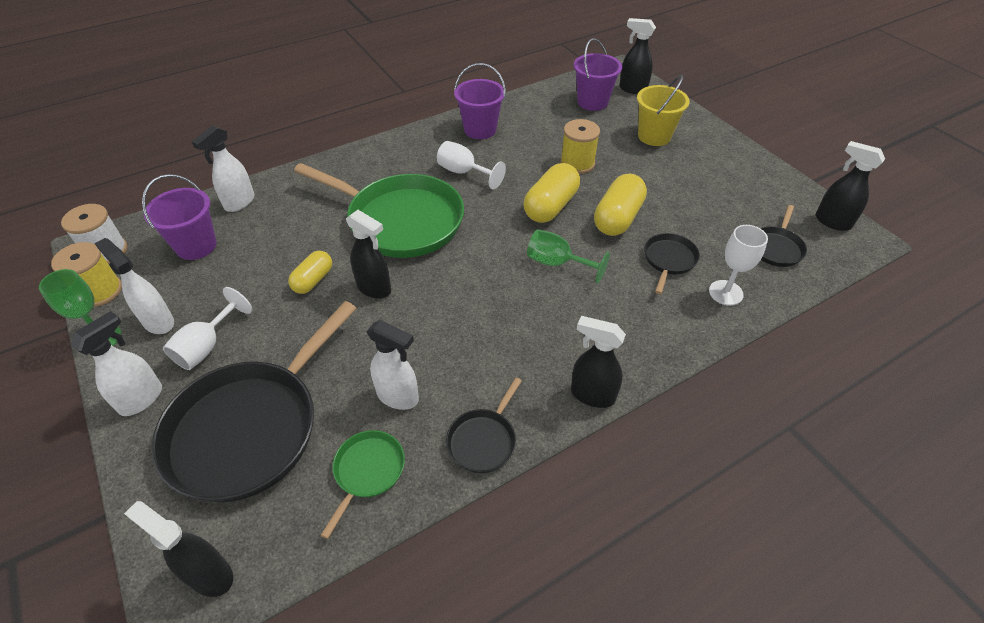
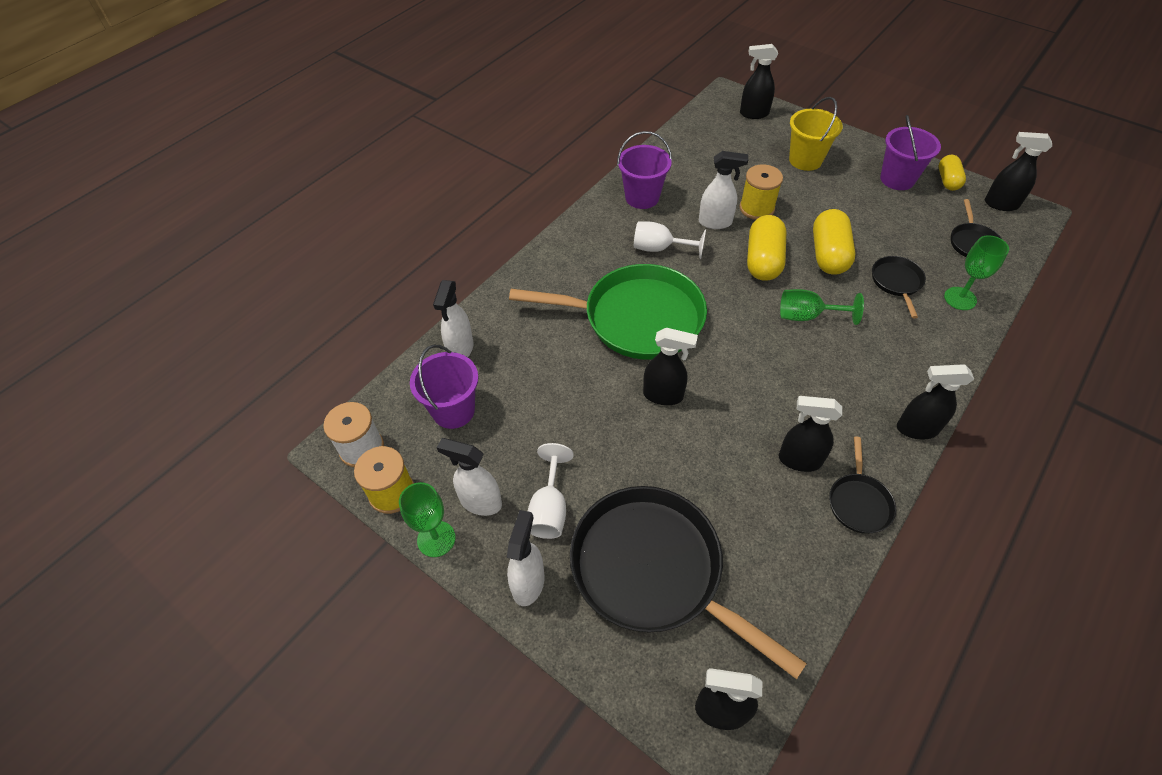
camera: 20 degrees left, 5 degrees up
black pan [151,301,357,502] -> black pan turned 120 degrees clockwise [570,486,807,679]
yellow capsule [288,251,332,294] -> yellow capsule moved to [939,155,966,191]
green pan [321,430,405,539] -> none
white spray bottle [367,320,419,410] -> white spray bottle moved to [699,151,748,229]
purple bucket [574,38,622,111] -> purple bucket moved to [880,115,941,190]
white goblet [709,225,768,306] -> green goblet [944,235,1009,310]
none -> black spray bottle [779,396,842,472]

